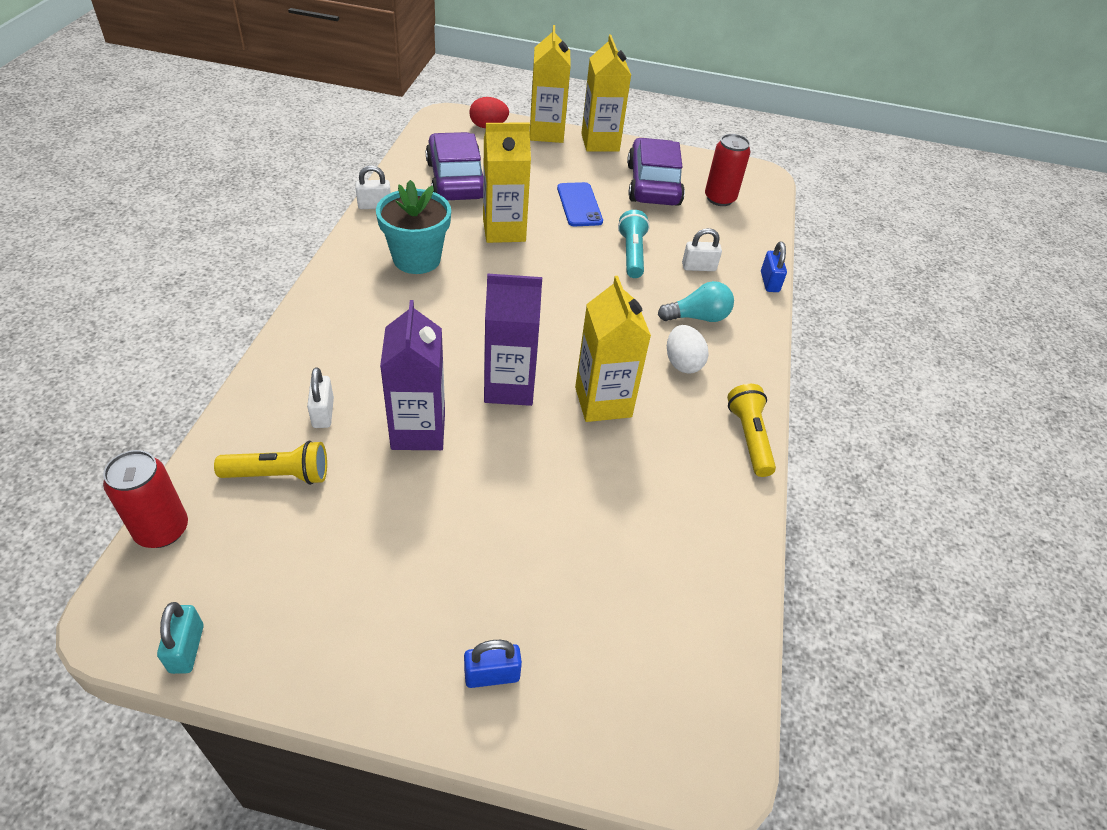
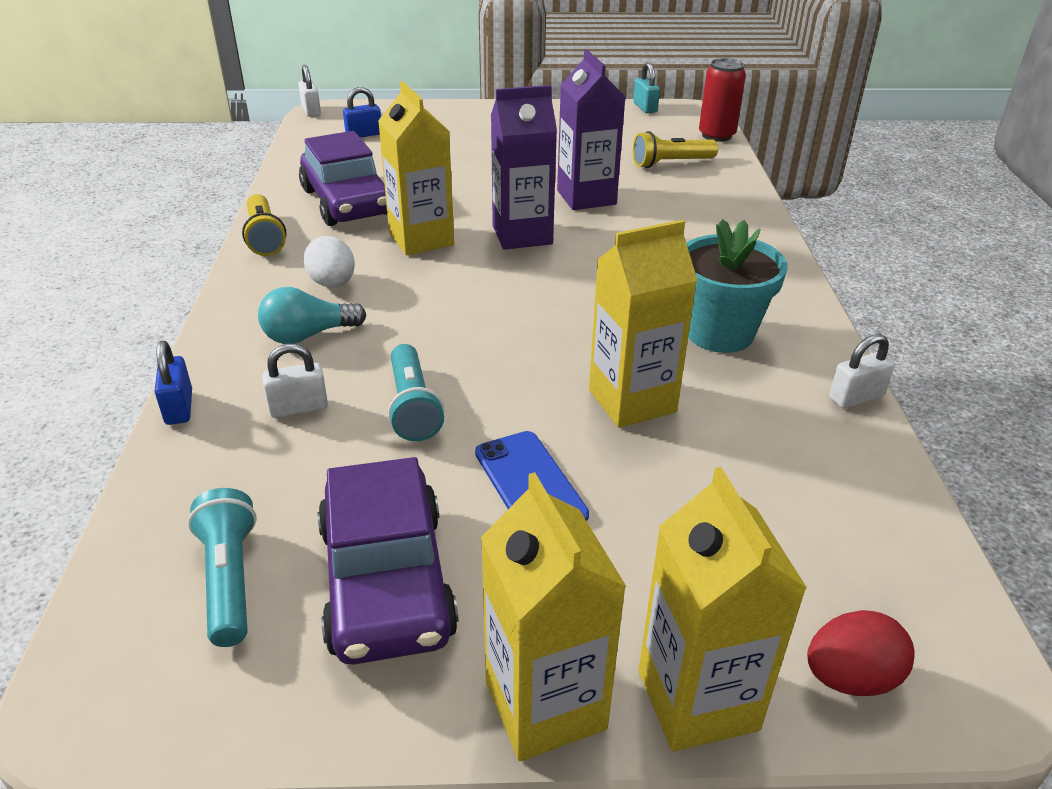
camera: 170 degrees right, 10 degrees down
white padlock [307,367,334,428] -> white padlock moved to [298,65,321,117]
purple car [426,132,483,200] -> purple car moved to [299,131,387,226]
blue padlock [464,640,522,688] -> blue padlock moved to [343,87,381,138]
red can [705,134,751,206] -> turquoise flashlight [188,488,257,647]

